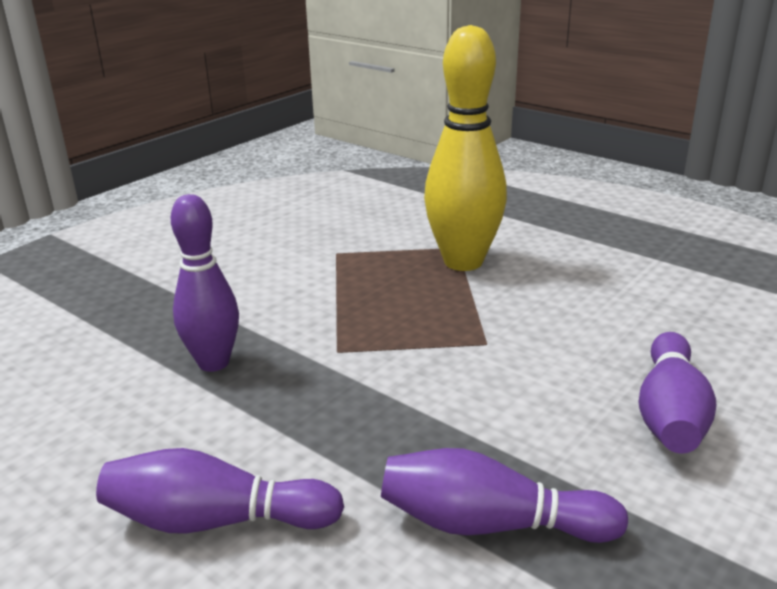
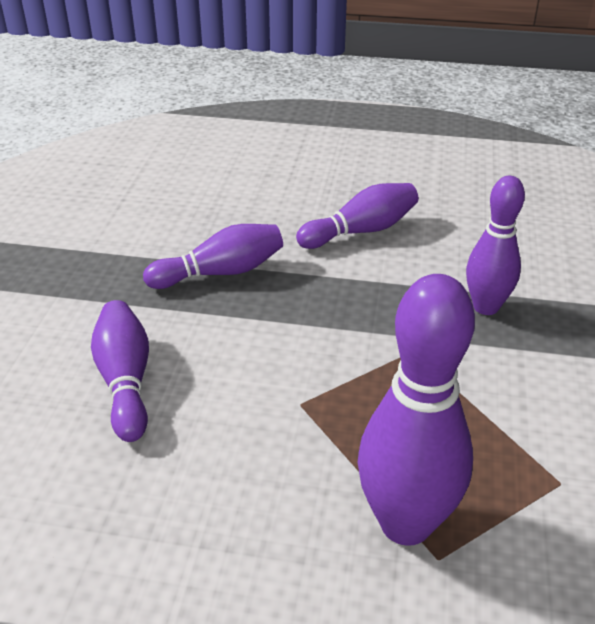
camera: 150 degrees right, 10 degrees up
yellow bowling pin [424,25,507,271] -> purple bowling pin [357,274,475,546]

